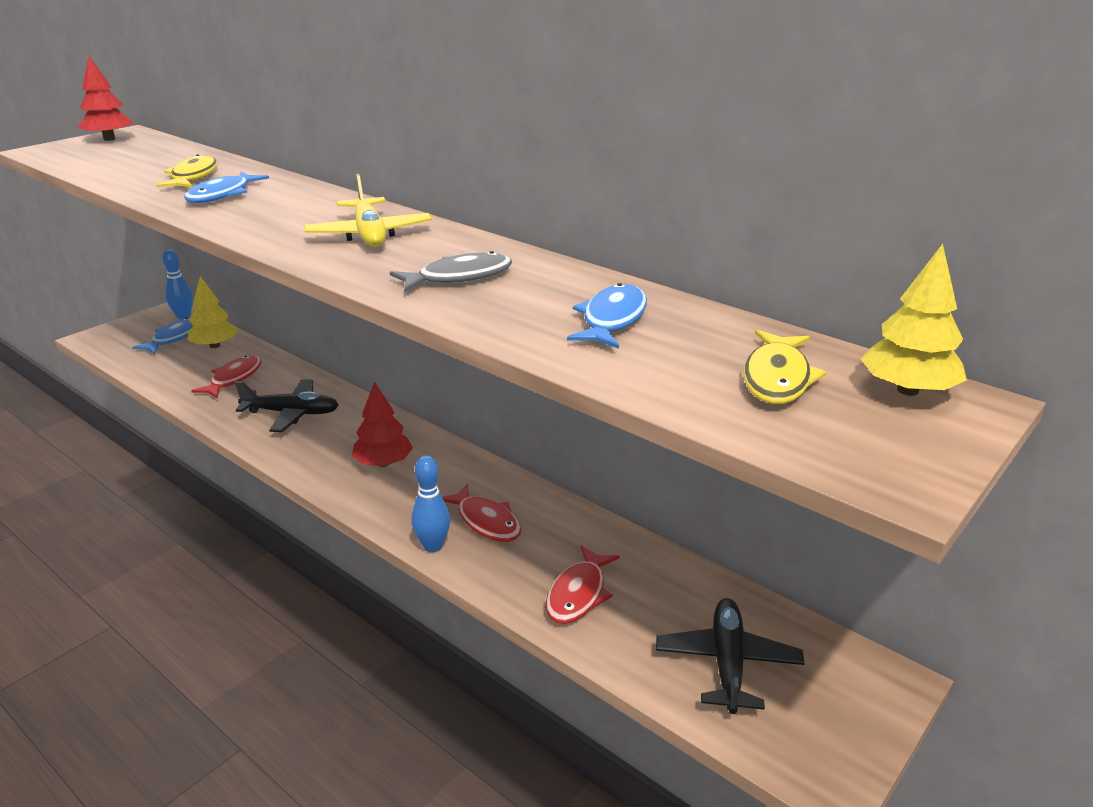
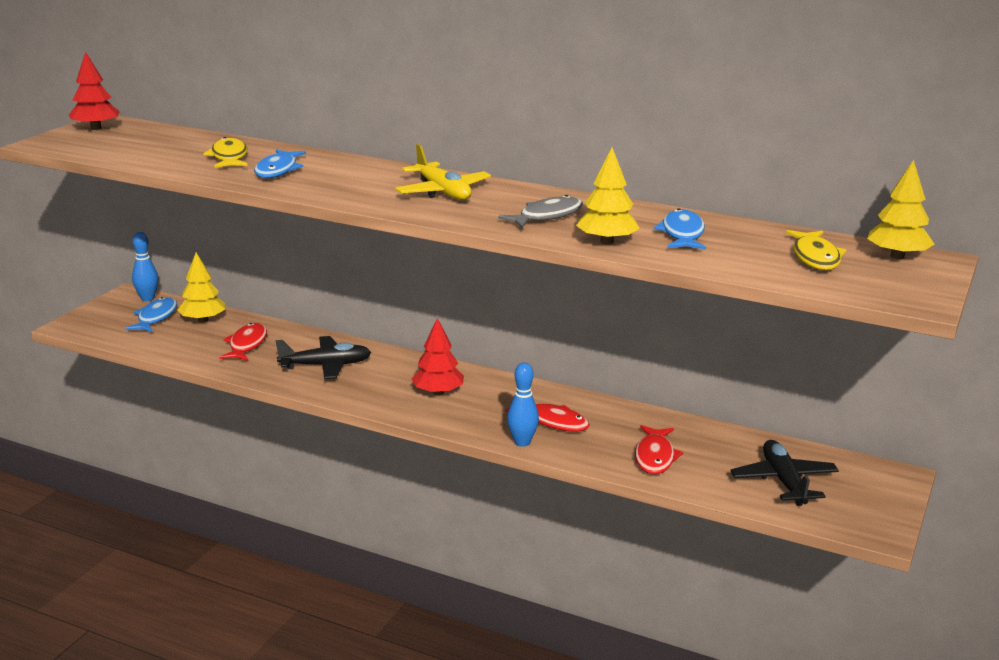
camera: 15 degrees left, 5 degrees down
none -> yellow tree [576,148,640,245]

